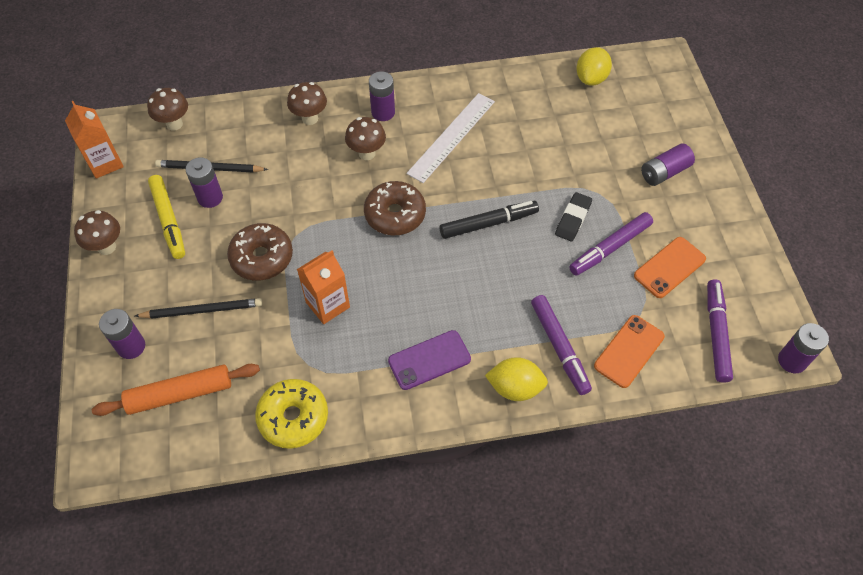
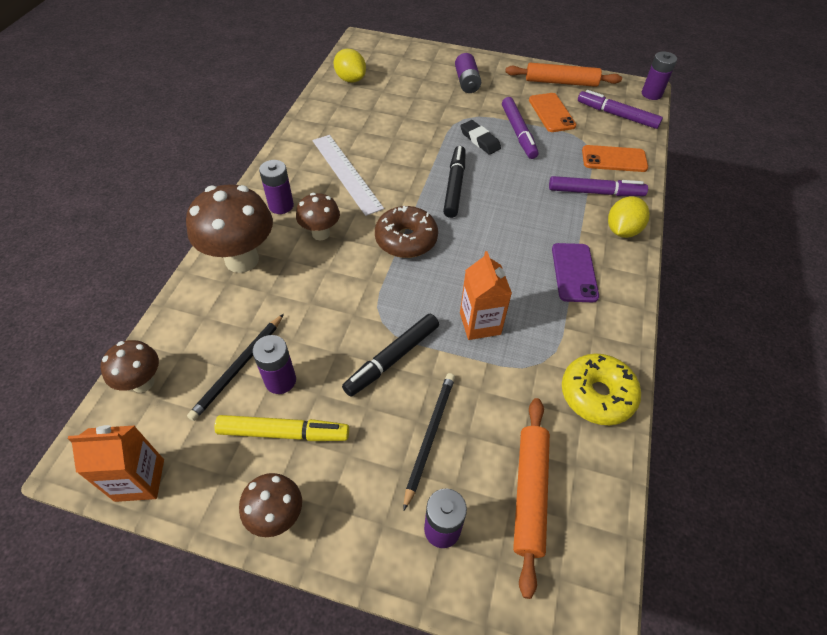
camera: 65 degrees left, 5 degrees down
brown donut [227,223,293,281] -> black marker [342,314,439,397]
brown mushroom [287,82,327,125] -> brown mushroom [186,184,273,273], size x1.78
orange phone [594,315,665,388] -> orange phone turned 60 degrees counterclockwise [582,145,648,172]
none -> orange rolling pin [505,63,622,87]

